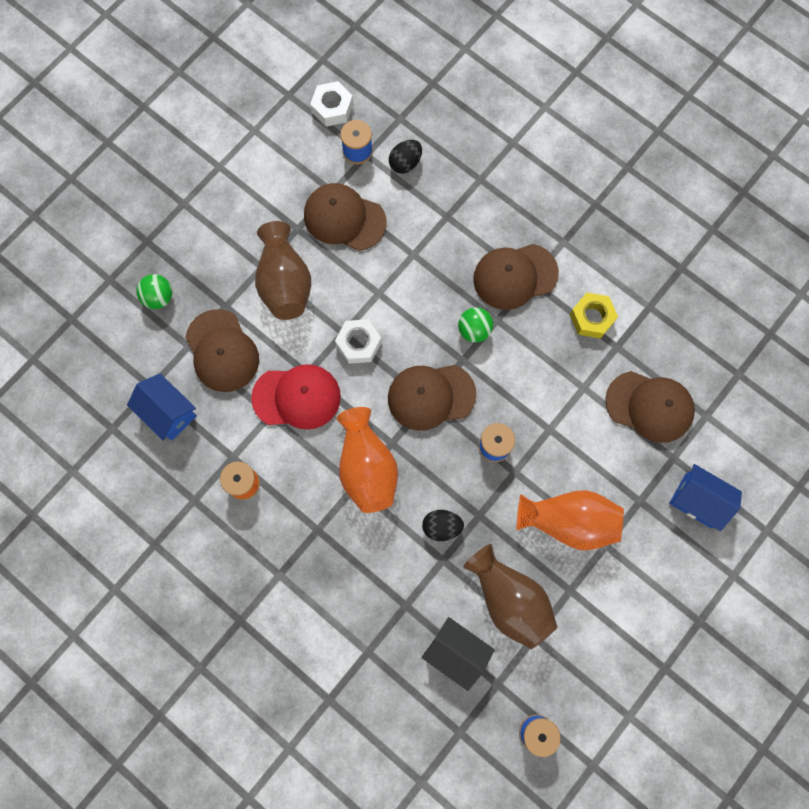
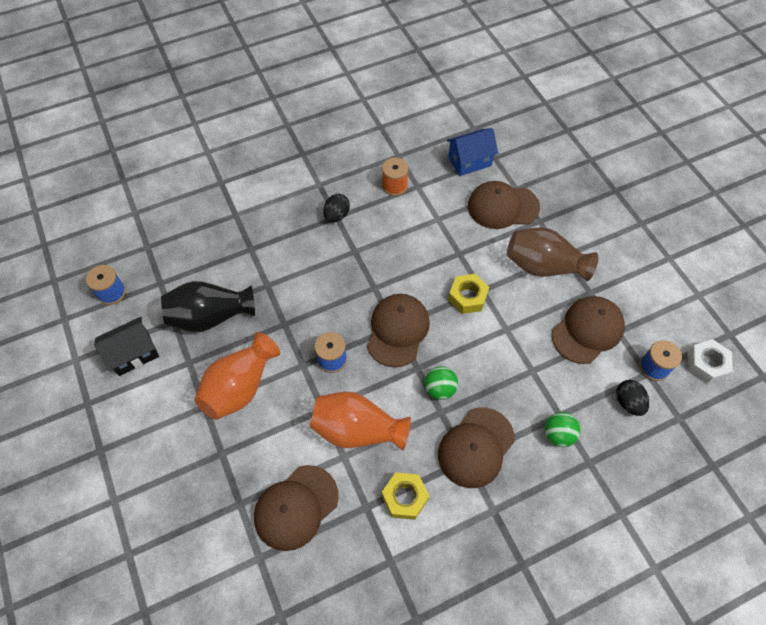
camera: 115 degrees right, 15 degrees down
green ball [136,274,172,309] -> green ball moved to [545,412,581,447]
red cap [251,364,341,430] -> none
white nut [335,319,381,364] -> yellow nut [448,274,489,314]
orange vase [337,407,398,513] -> orange vase moved to [310,391,411,451]
black egg [422,510,464,541] -> black egg moved to [323,194,350,222]
black house [422,617,495,691] -> black house moved to [94,317,159,376]
brown vase [463,544,558,649] -> black vase [161,281,255,332]
brown cap [473,244,559,310] -> brown cap turned 150 degrees counterclockwise [438,407,515,488]
blue house [669,464,742,531] -> none

